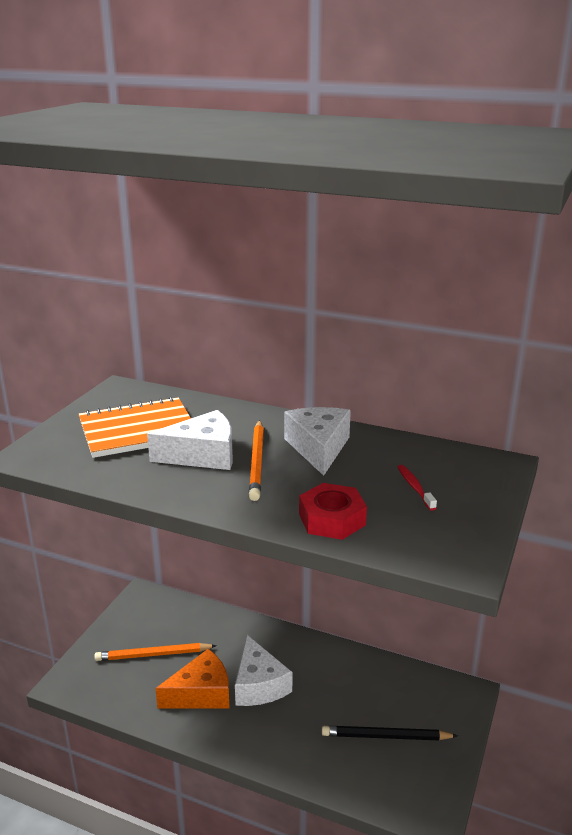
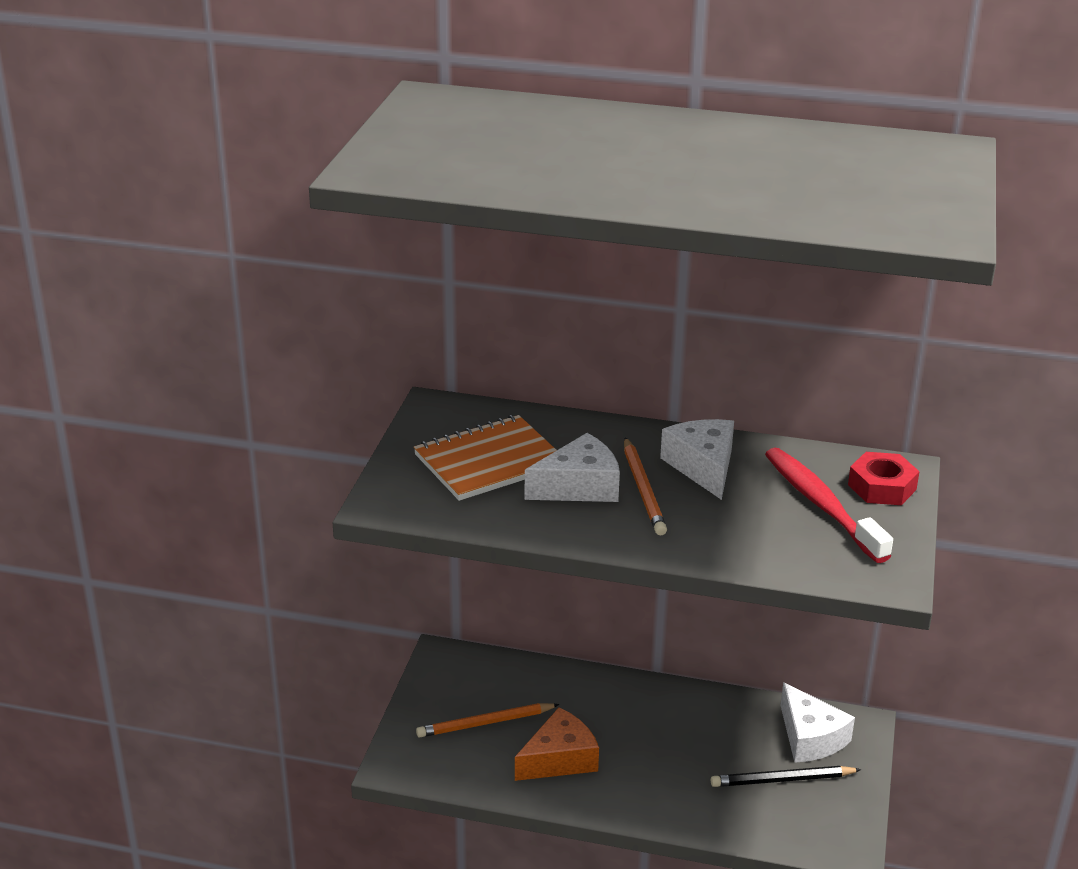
camera: 10 degrees left, 5 degrees up
white cheese [235,635,292,706] -> white cheese moved to [780,682,855,763]
red nut [299,483,367,540] -> red nut moved to [848,452,920,505]
red toothbrush [398,465,437,511] -> red toothbrush [765,448,893,563], size x2.33

